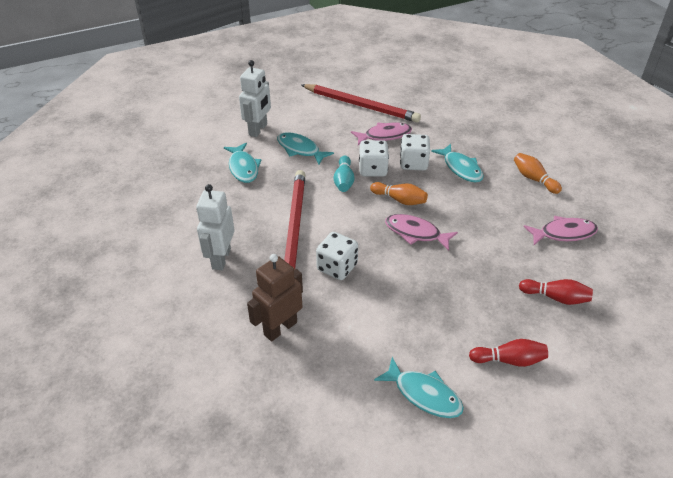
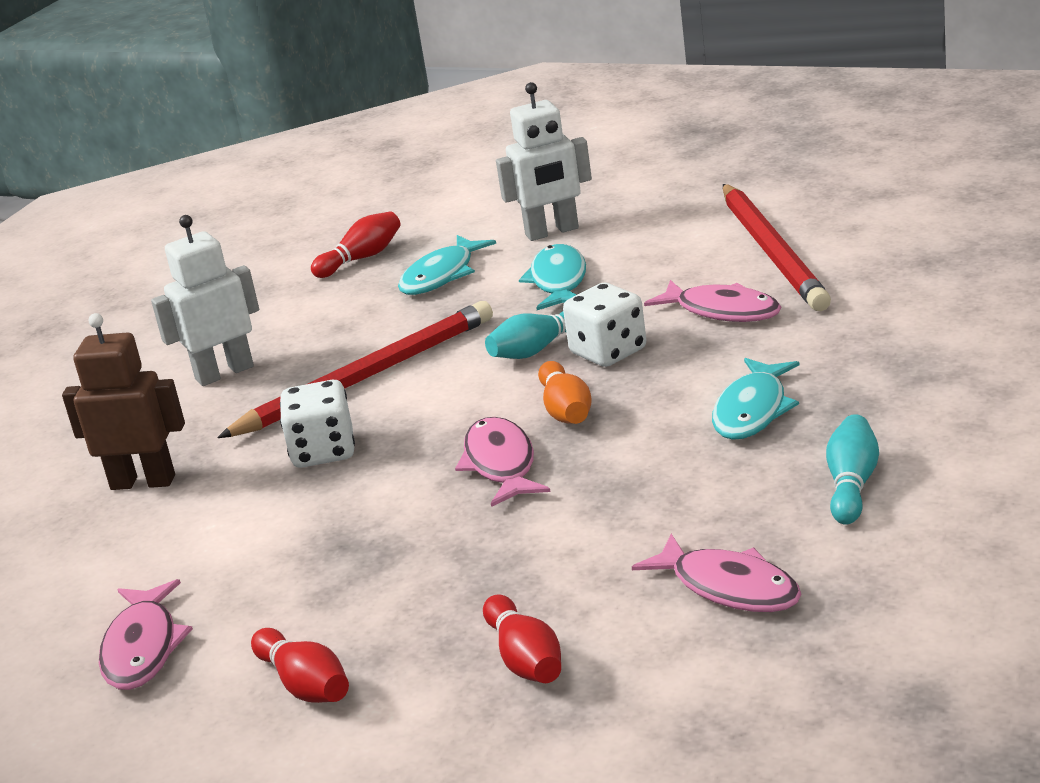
camera: 55 degrees right, 15 degrees down
turquoise fish [374,357,464,418] -> pink fish [99,579,193,690]
white dice [400,134,430,171] -> none
orange bowling pin [514,153,562,194] -> turquoise bowling pin [826,415,879,525]
none -> red bowling pin [311,211,401,278]

